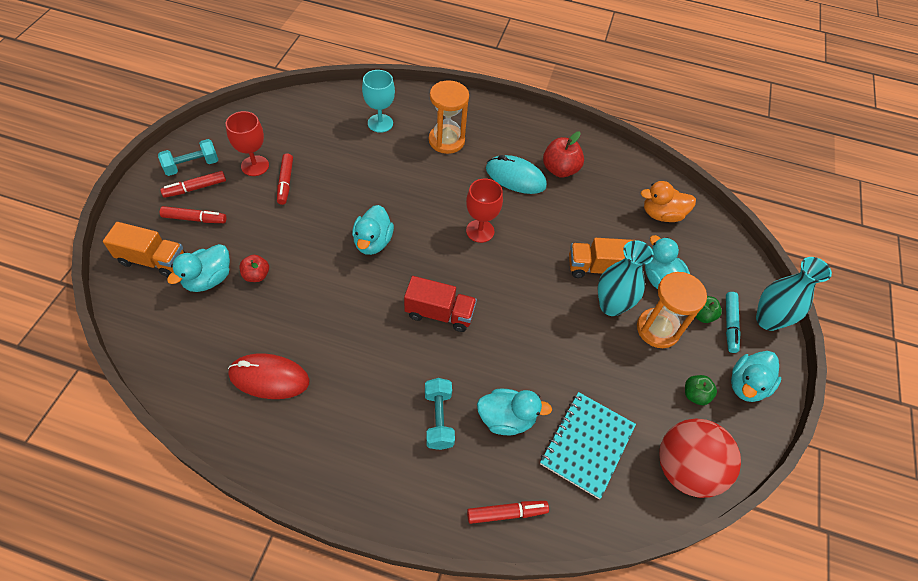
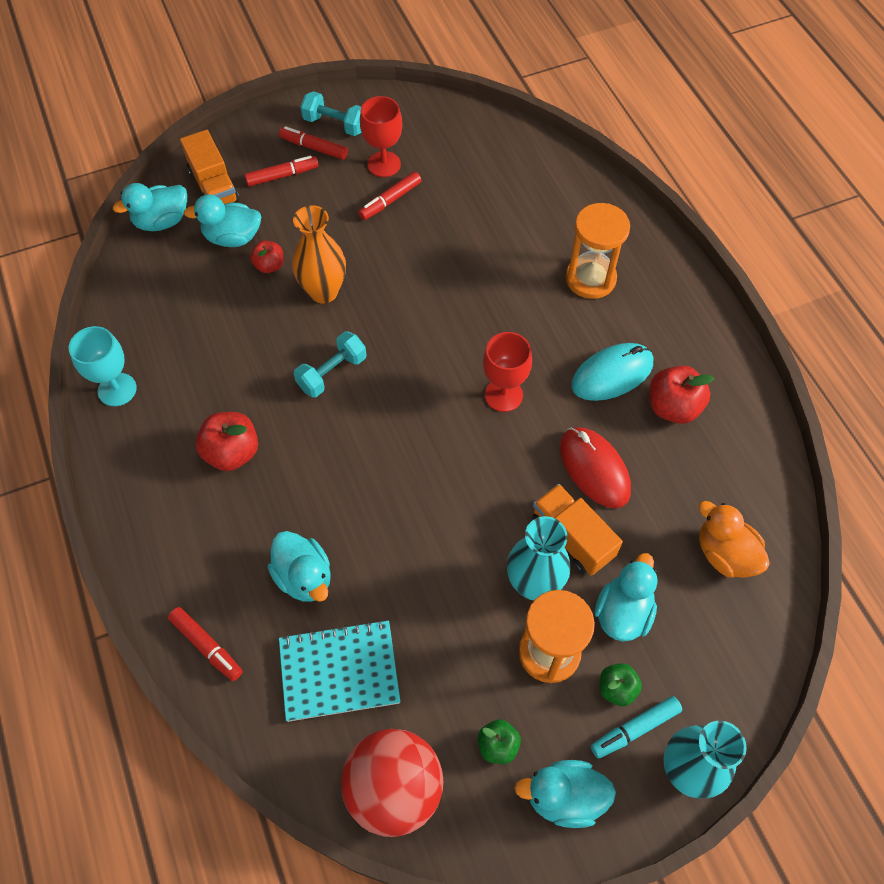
camera: 55 degrees right, 5 degrees up
red marker [160,206,227,223] -> red marker turned 75 degrees counterclockwise [244,156,319,187]
red mouse [228,353,310,399] -> red mouse moved to [560,427,631,508]
turquoise duck [352,205,394,255] -> turquoise duck moved to [113,183,187,231]
turquoise goblet [362,70,395,133] -> turquoise goblet moved to [69,326,137,406]
red truck [404,276,477,332] -> none
turquoise dumbbell [425,378,455,450] -> turquoise dumbbell moved to [294,331,366,397]
turquoise mouse [486,155,547,194] -> turquoise mouse turned 75 degrees clockwise [571,343,653,401]
none -> red apple [195,412,258,471]
none -> orange vase [292,205,346,304]

